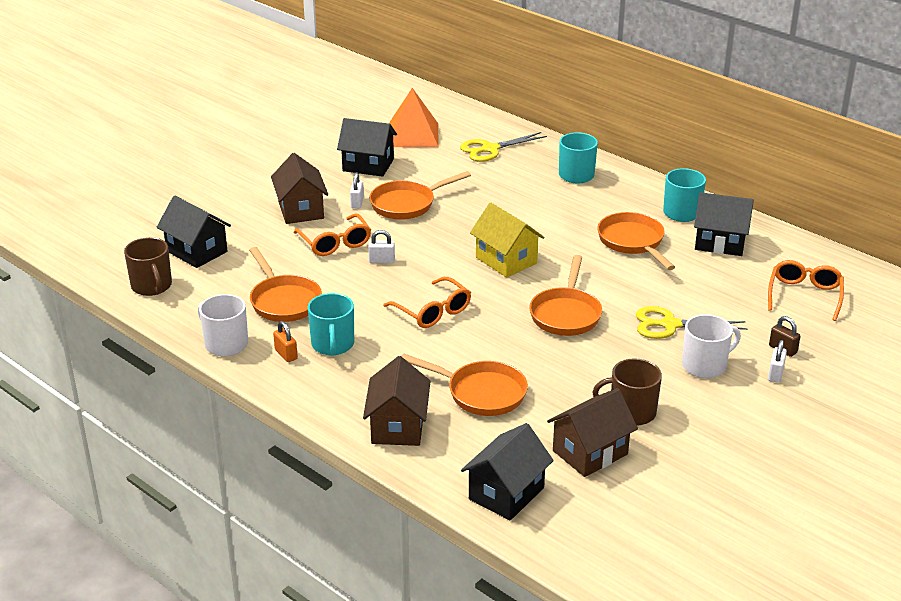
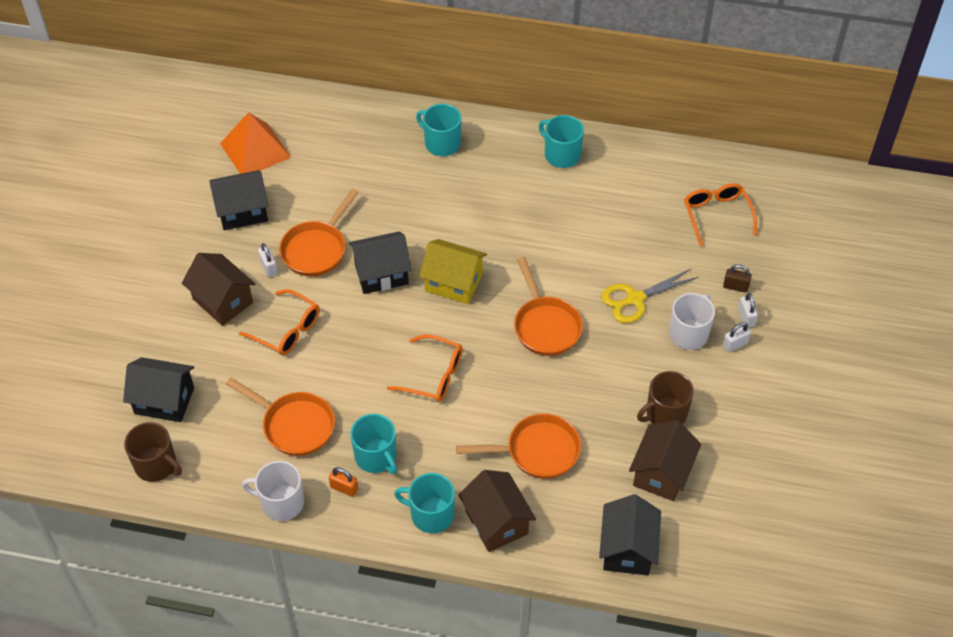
camera: 30 degrees left, 20 degrees up
white padlock [368,230,395,263] -> white padlock moved to [723,322,751,352]
yellow scissors [460,132,547,162] -> none
orange pan [597,212,675,270] -> none
black house [694,192,754,256] -> black house moved to [349,231,412,294]
none -> turquoise mug [394,473,455,533]

